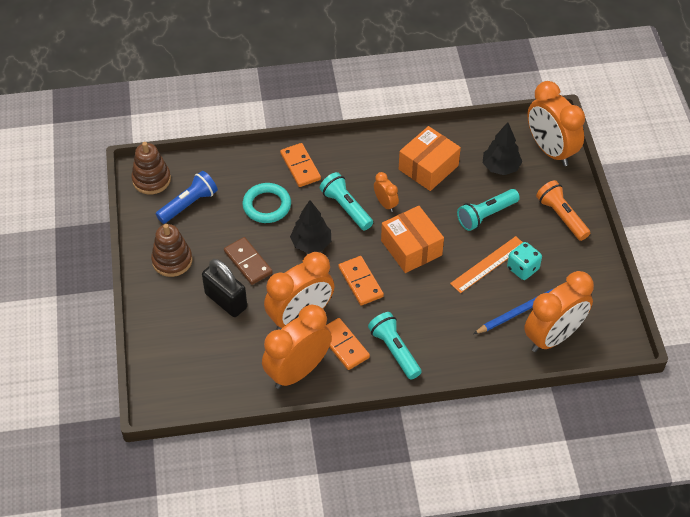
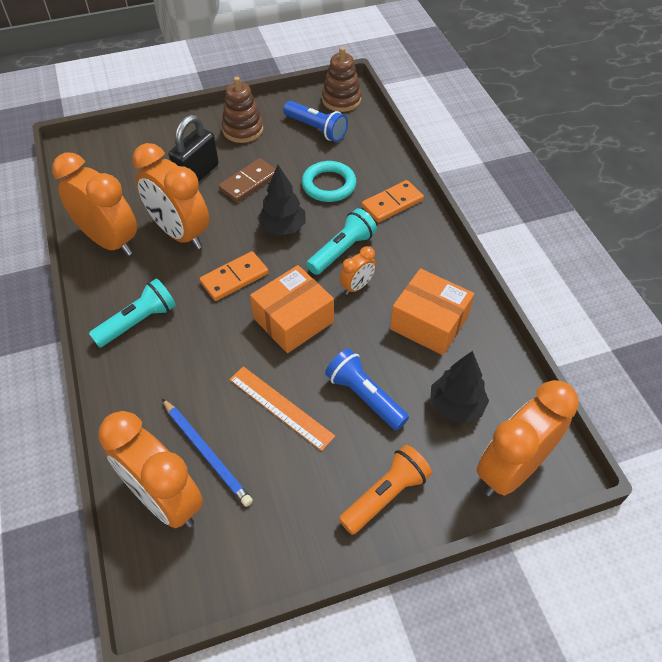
camera: 80 degrees right, 0 degrees up
orange domino [326,318,370,370] -> none
turquoise flashlight [457,189,520,231] -> blue flashlight [325,349,409,430]
turquoise dice [507,242,542,280] -> none

